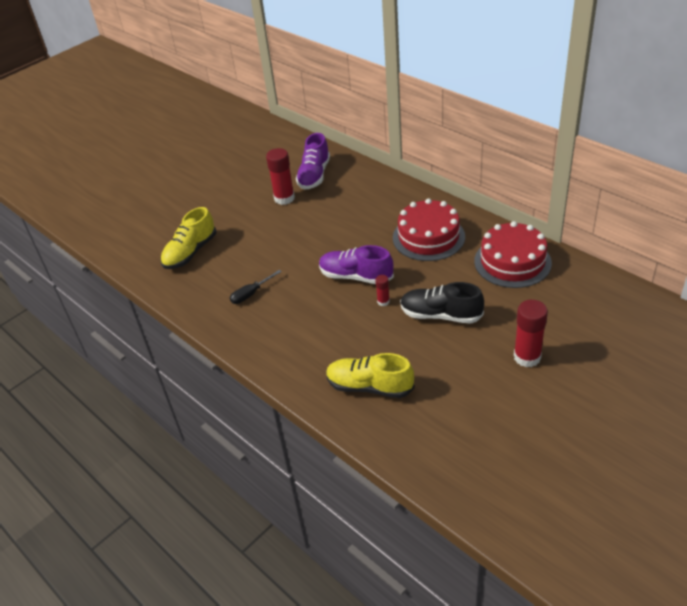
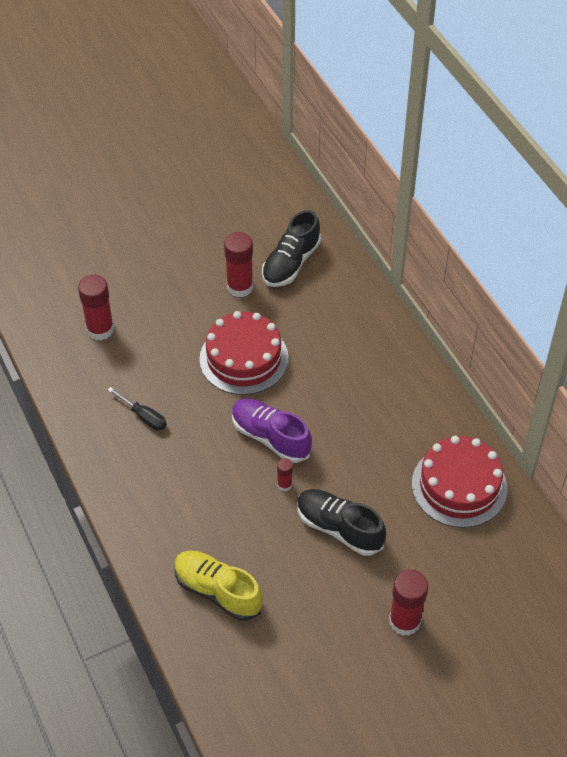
camera: 15 degrees right, 10 degrees up
yellow shoe [161,207,216,269] -> red glue stick [78,275,114,341]
black screwdriver [230,270,282,304] -> black screwdriver turned 120 degrees counterclockwise [108,387,167,431]
purple shoe [296,133,330,190] -> black shoe [262,210,321,287]
red cake [393,198,465,261] -> red cake moved to [199,311,289,395]

